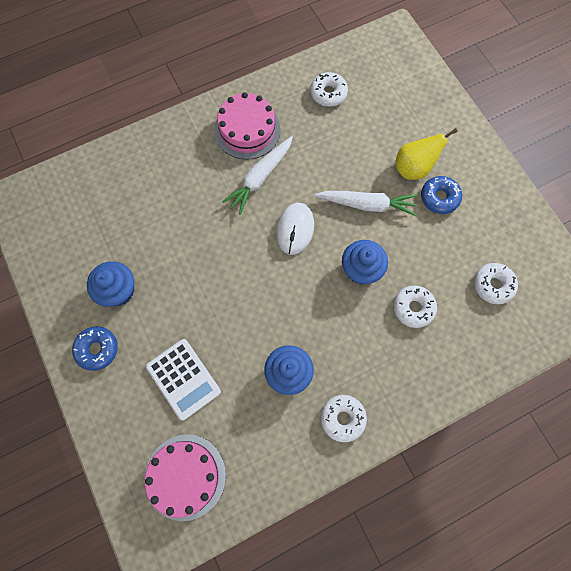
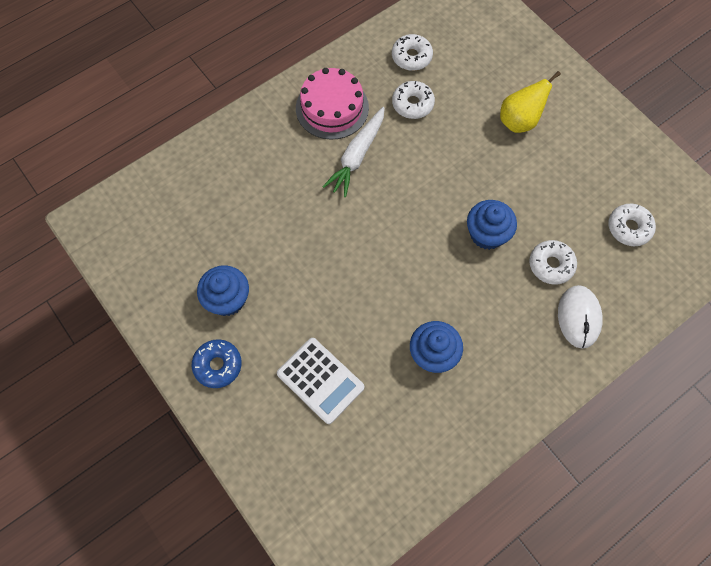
camera: 10 degrees left, 5 degrees down
pink cake [144,434,226,521] -> none
white mouse [276,203,314,255] -> white mouse moved to [558,285,603,349]
white carrot [315,191,417,216] -> none
white donut [321,395,367,442] -> white donut moved to [392,81,435,119]
blue donut [421,176,462,214] -> none

